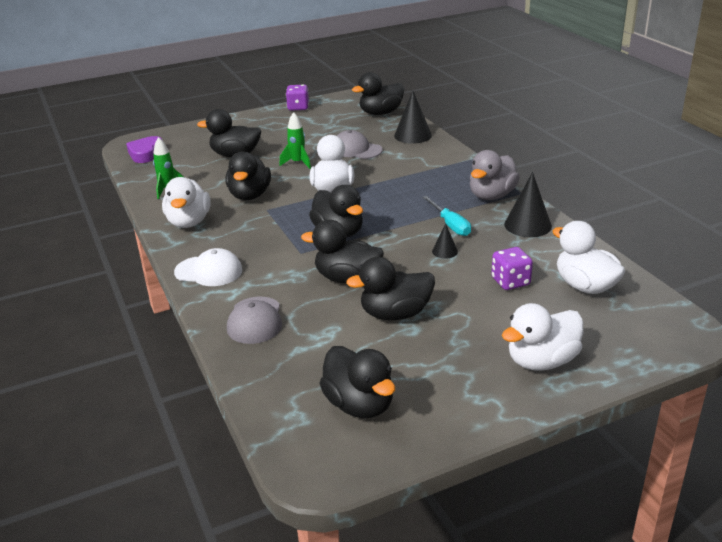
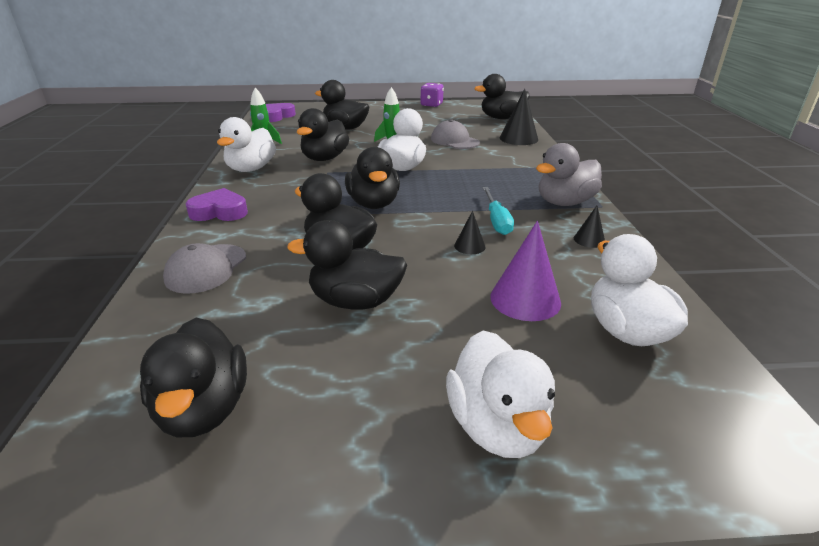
camera: 20 degrees right, 0 degrees up
white cap [174,248,243,286] -> purple heart [186,188,248,221]
purple dice [491,247,533,290] -> purple cone [490,221,561,321]
white duck [502,303,583,371] -> white duck turned 90 degrees counterclockwise [446,330,555,458]
black cone [504,172,552,237] -> black cone [574,206,605,248], size x0.53

